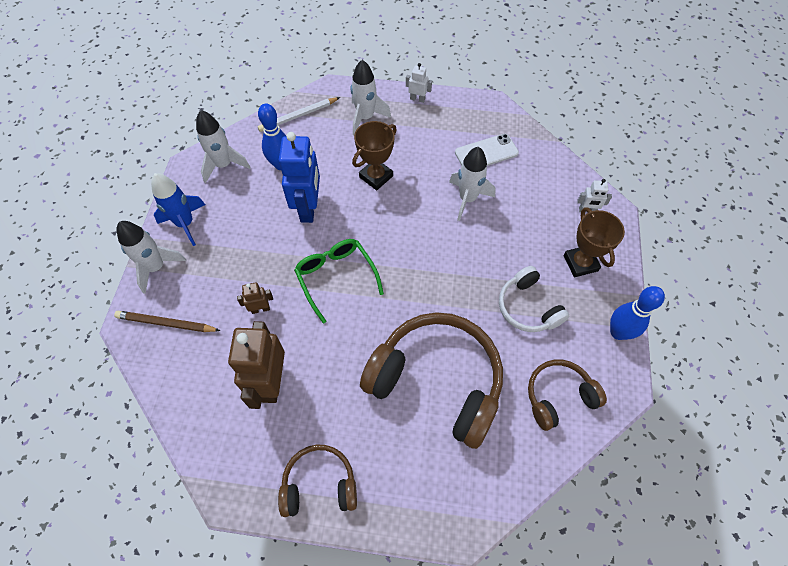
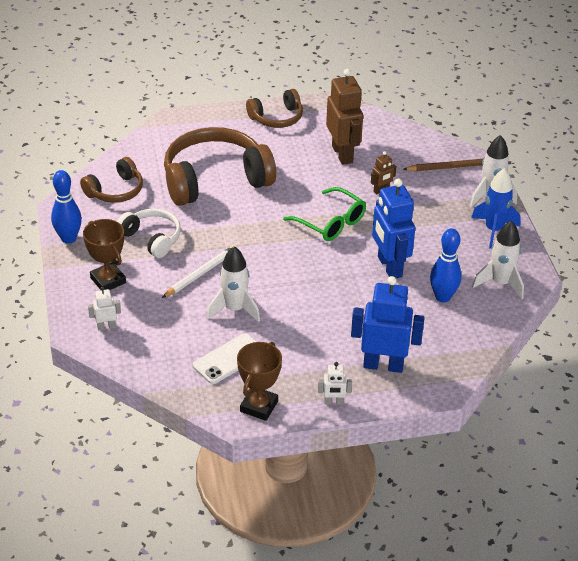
camera: 160 degrees right, 20 degrees down
white pencil [258,97,340,132] -> white pencil moved to [162,245,236,298]
white rocket [351,60,391,135] -> blue robot [351,276,425,373]
brown trophy [352,121,397,190] -> brown trophy moved to [237,342,282,421]
brown headphones [360,312,503,449] -> brown headphones turned 150 degrees clockwise [164,127,276,206]

